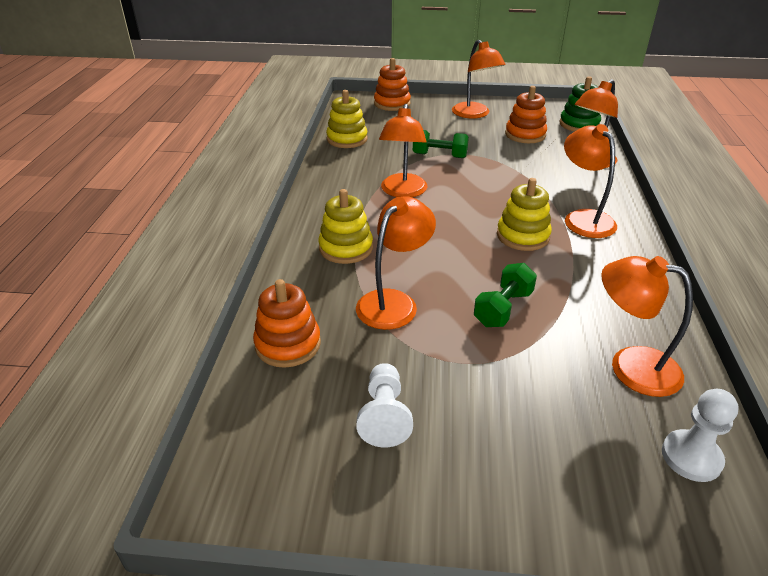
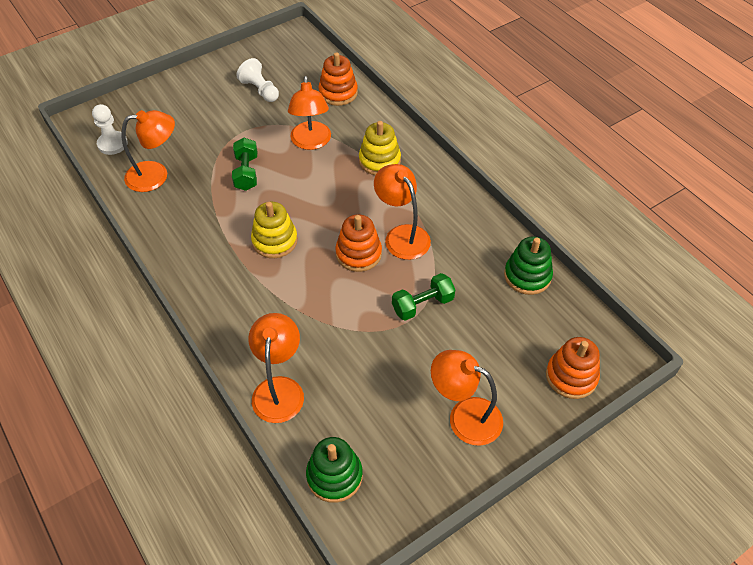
camera: 140 degrees right, 15 degrees up
yellow stacking toy [326,90,368,148] -> green stacking toy [504,237,553,295]
orange stacking toy [505,86,547,143] -> orange stacking toy moved to [335,214,382,272]
orange lamp [564,124,617,238] -> none

